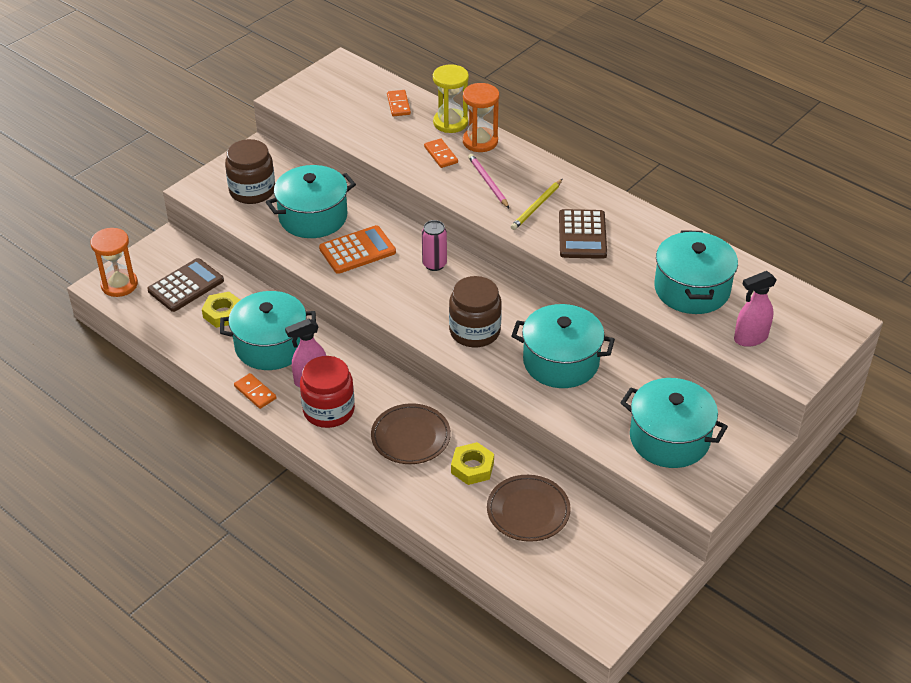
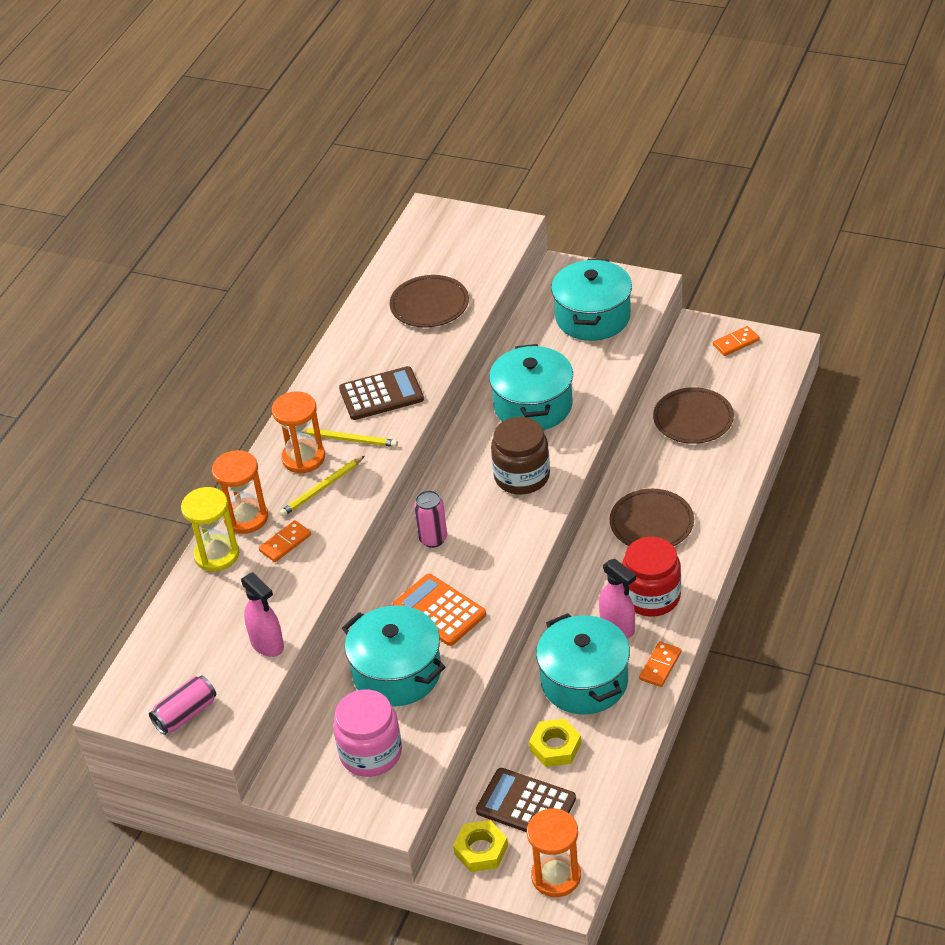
camera: 105 degrees left, 0 degrees up
brown jar [225,139,275,204] -> pink jar [333,690,402,777]
orange domino [387,90,411,116] -> orange domino moved to [713,326,760,356]
yellow nut [451,442,494,485] -> yellow nut moved to [453,820,508,872]
pink pencil [468,154,509,208] -> yellow pencil [279,456,365,517]
turquoise pot [654,230,738,314] -> brown plate [390,275,469,328]
pink spray bottle [734,271,777,347] -> pink spray bottle moved to [241,572,284,657]
none -> pink can [149,675,216,735]
none -> orange hourglass [272,391,325,474]

